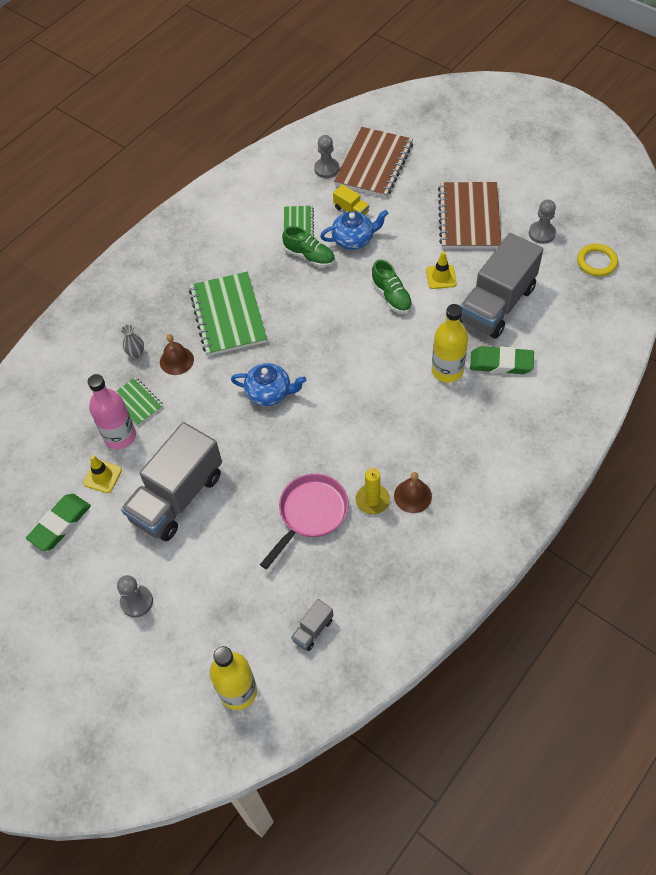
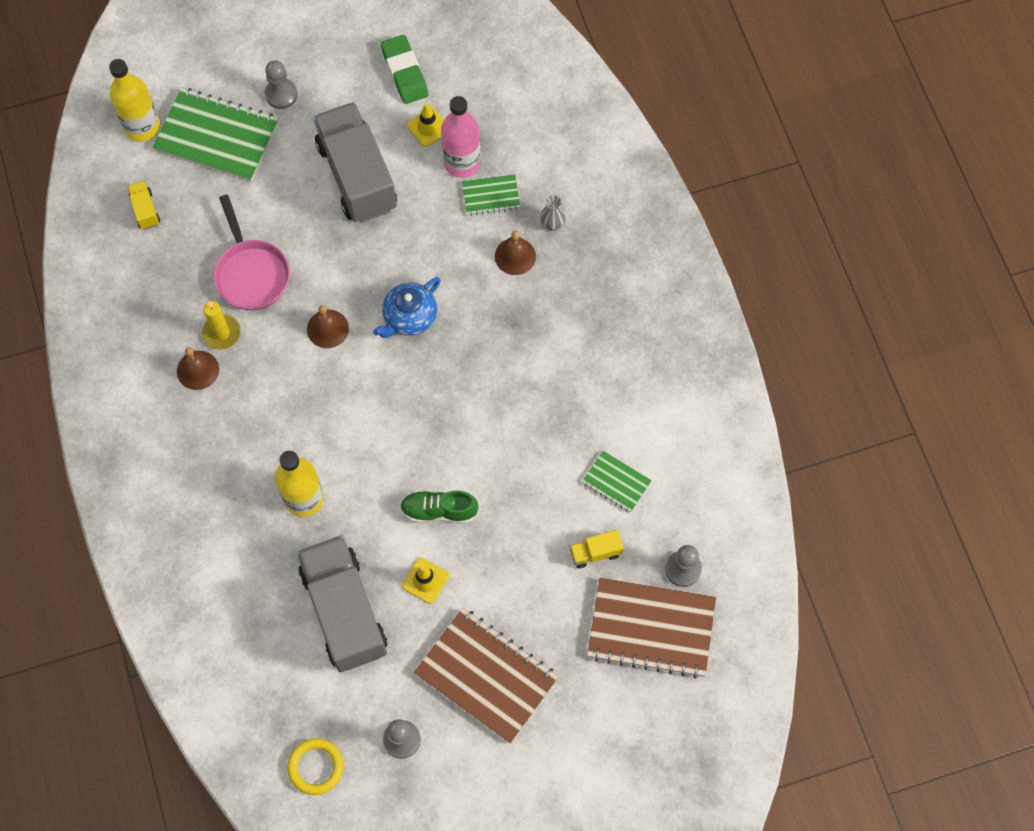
camera: 120 degrees right, 10 degrees up
green notebook [189,272,267,356] -> green notebook moved to [152,88,279,181]
green shoe [282,226,335,267] -> none
grey truck [291,599,333,651] -> yellow truck [128,180,160,230]
blue teapot [320,210,388,250] -> none
brown notebook [334,127,413,198] -> brown notebook turned 45 degrees counterclockwise [587,578,716,678]
green eraser [470,346,534,374] -> none
none -> brown bell [307,305,349,348]

